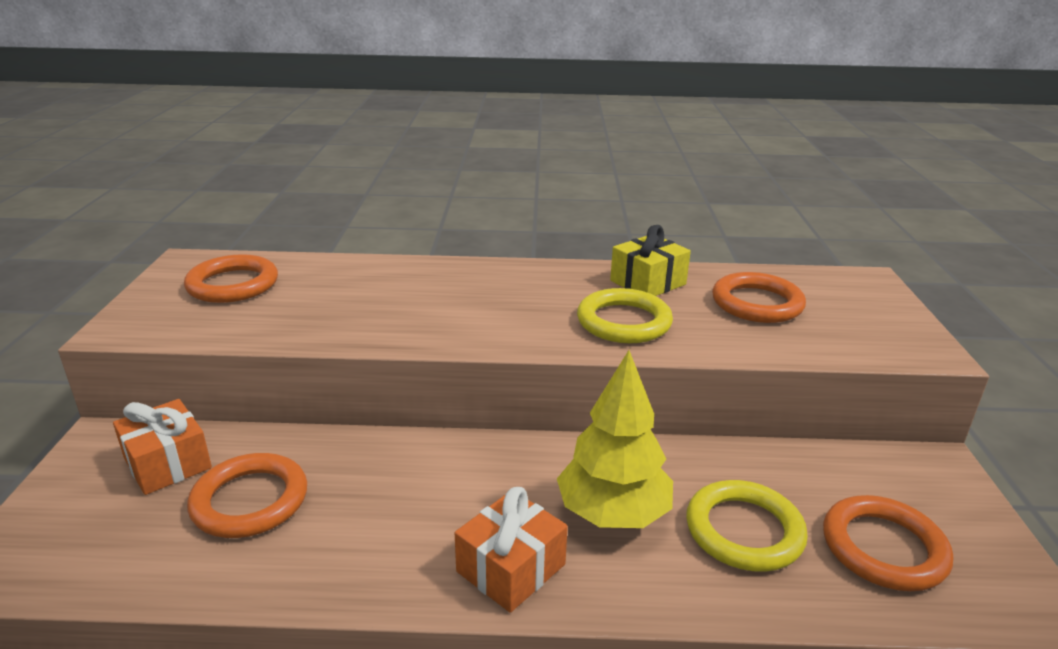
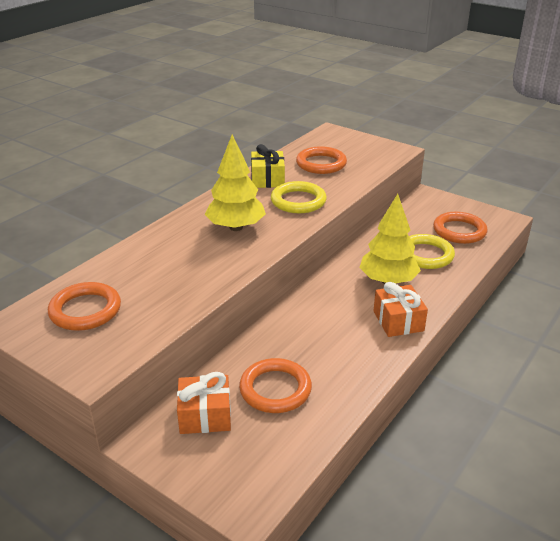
camera: 55 degrees left, 5 degrees up
none -> yellow tree [205,134,266,231]

